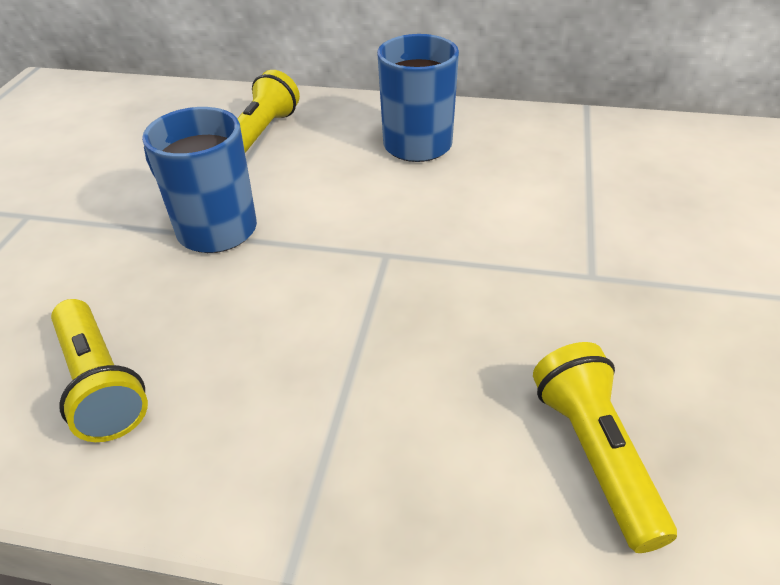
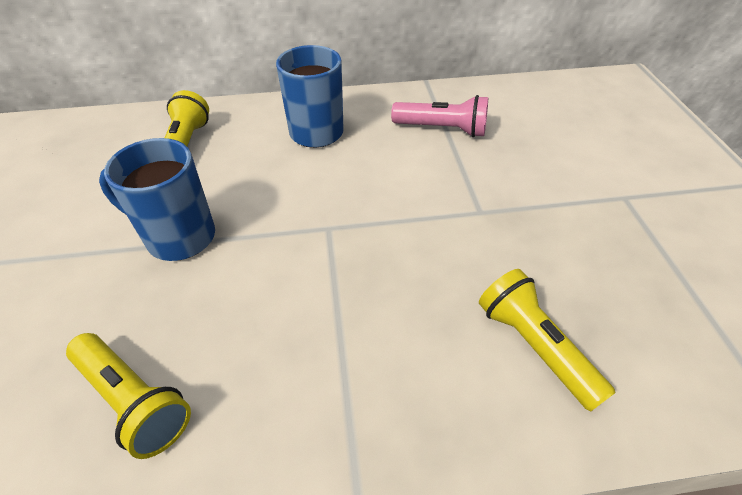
camera: 20 degrees left, 5 degrees up
none -> pink flashlight [391,95,488,137]

